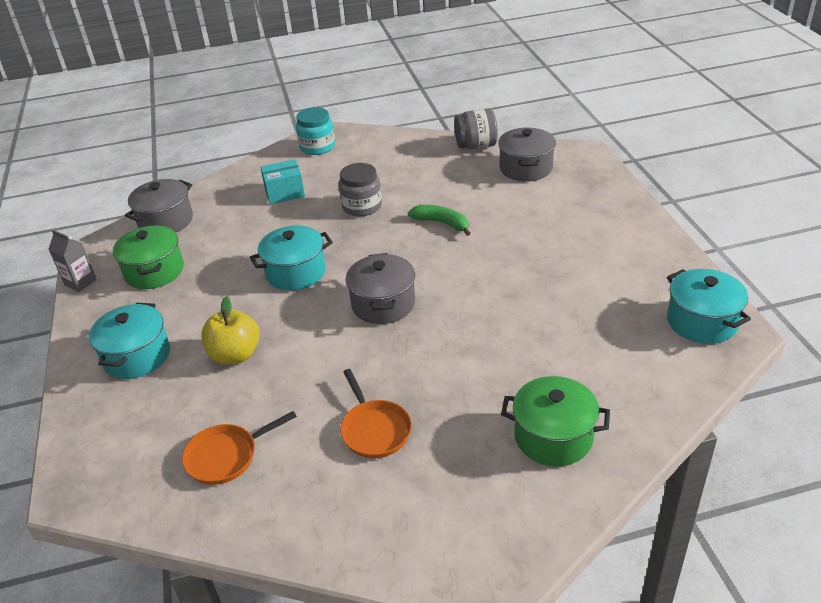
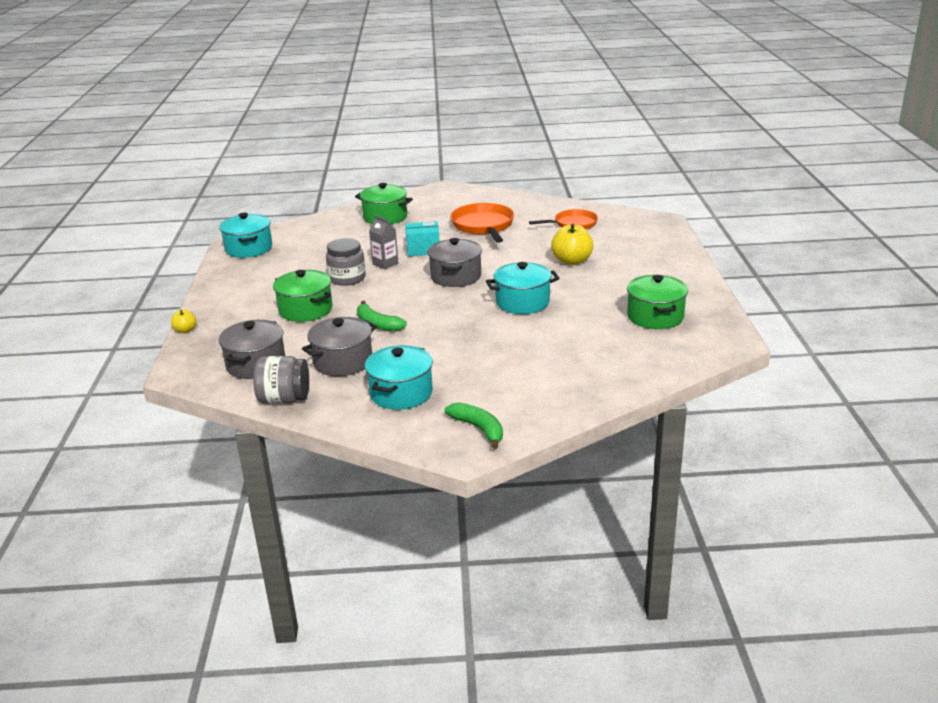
camera: 170 degrees left, 10 degrees down
grey carton [48,230,97,292] -> grey carton moved to [369,215,398,270]
turquoise pot [89,303,170,379] -> turquoise pot moved to [365,345,433,410]
grey pot [125,179,193,233] -> grey pot moved to [302,317,377,376]
turquoise box [260,159,305,204] -> turquoise box moved to [405,221,440,256]
turquoise jar [296,107,335,155] -> green banana [445,402,503,449]
grey jar [339,163,382,216] -> grey jar moved to [326,238,366,286]
orange pan [340,369,412,458] -> orange pan [450,203,514,243], size x1.51
none -> yellow apple [171,310,196,333]
none -> green pot [273,270,332,322]

